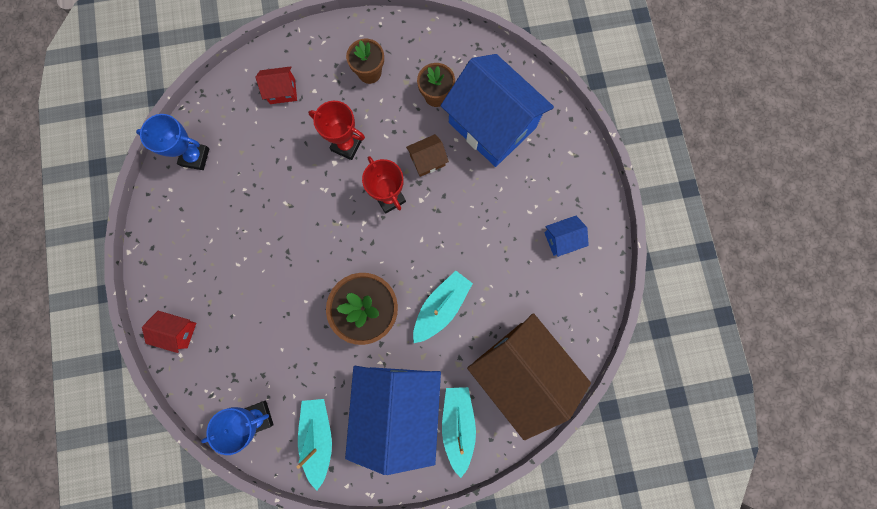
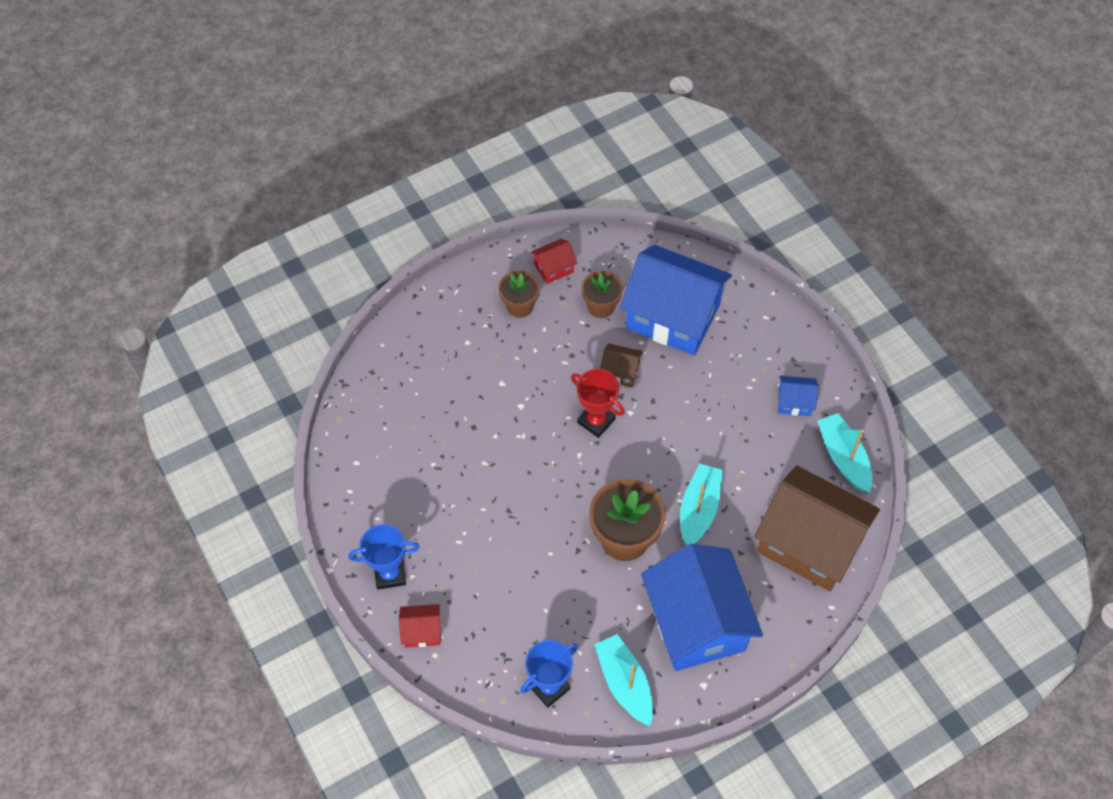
camera: 20 degrees left, 20 degrees down
blue trophy [136,114,209,170] -> blue trophy moved to [348,524,420,590]
red house [256,66,297,104] -> red house moved to [531,239,577,284]
red trophy [308,101,365,160] -> none
brown house [406,134,449,177] -> brown house turned 60 degrees clockwise [600,343,643,387]
turquoise boat [442,387,476,478] -> turquoise boat moved to [817,413,873,493]
blue house [544,216,589,257] -> blue house turned 45 degrees clockwise [778,376,819,416]

